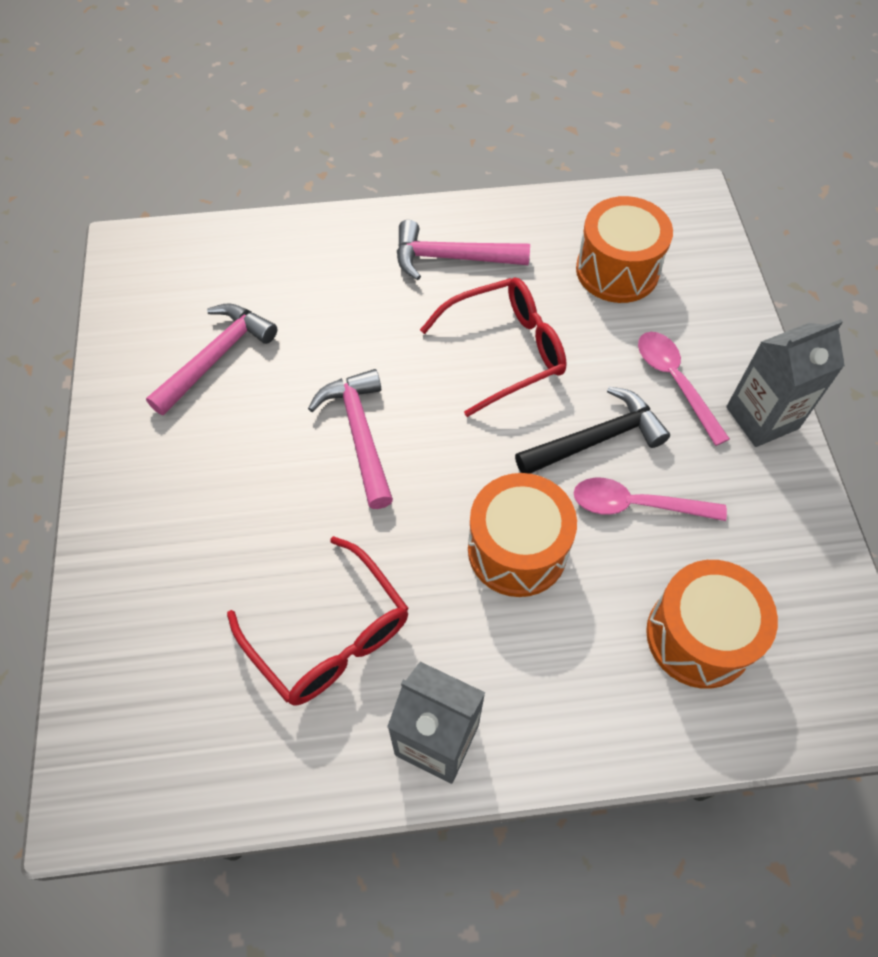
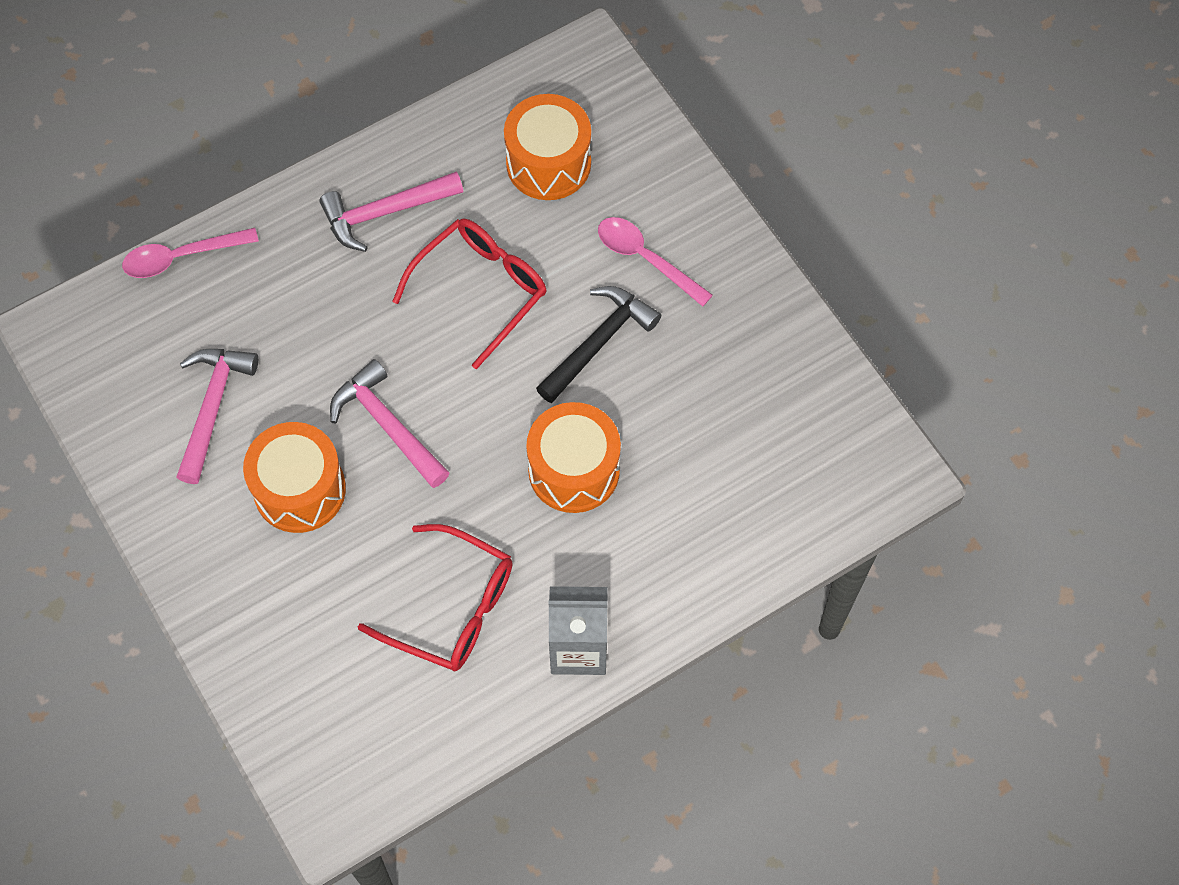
camera: 25 degrees left, 5 degrees up
pink spoon [574,478,727,521] -> pink spoon moved to [122,228,259,278]
orange drum [646,560,778,689] -> orange drum moved to [243,422,346,533]
grey carton [726,319,845,447] -> none

